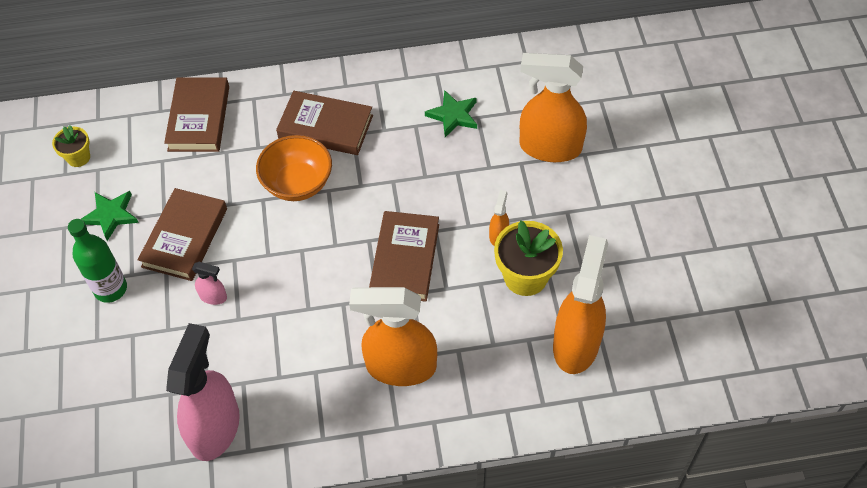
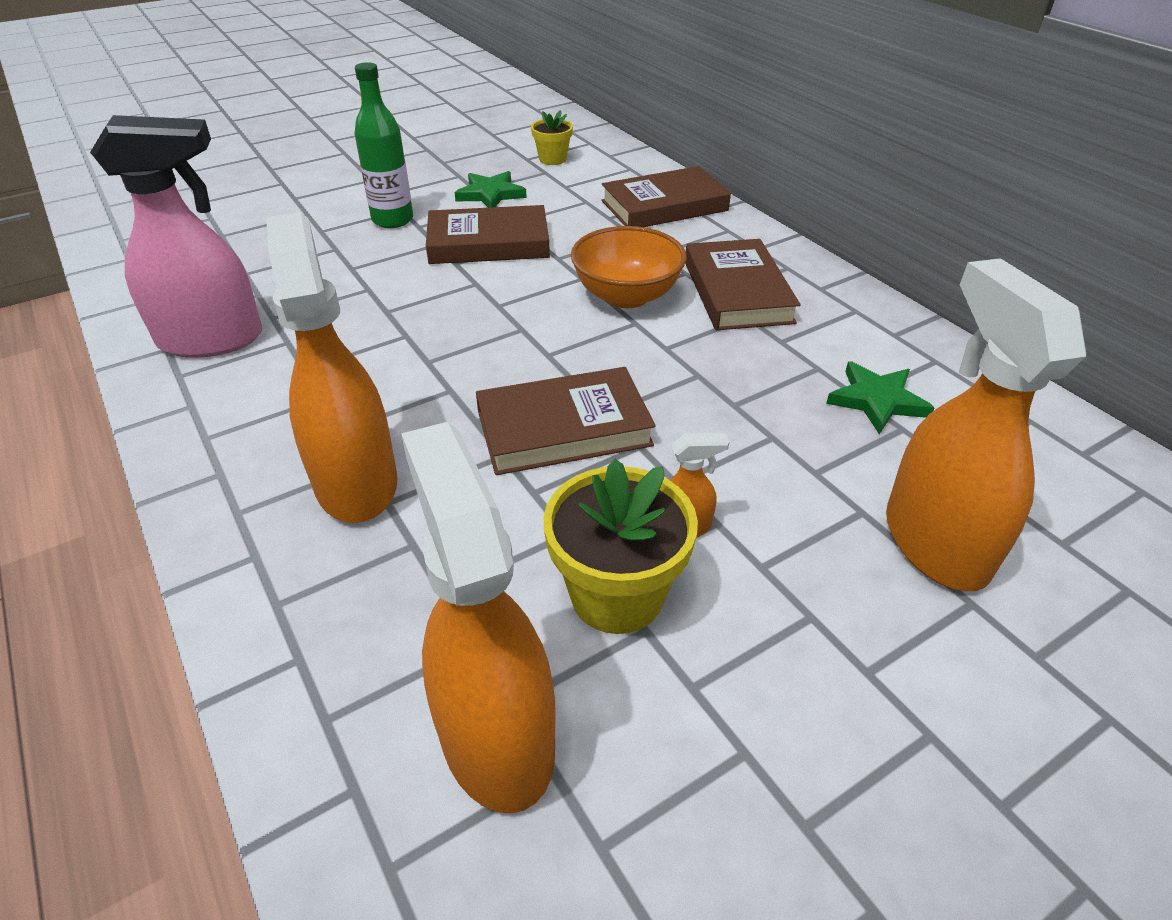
camera: 65 degrees right, 15 degrees down
pink spray bottle [192,262,227,305] -> none
orange spray bottle [553,235,608,374] -> orange spray bottle turned 105 degrees counterclockwise [401,422,556,813]

